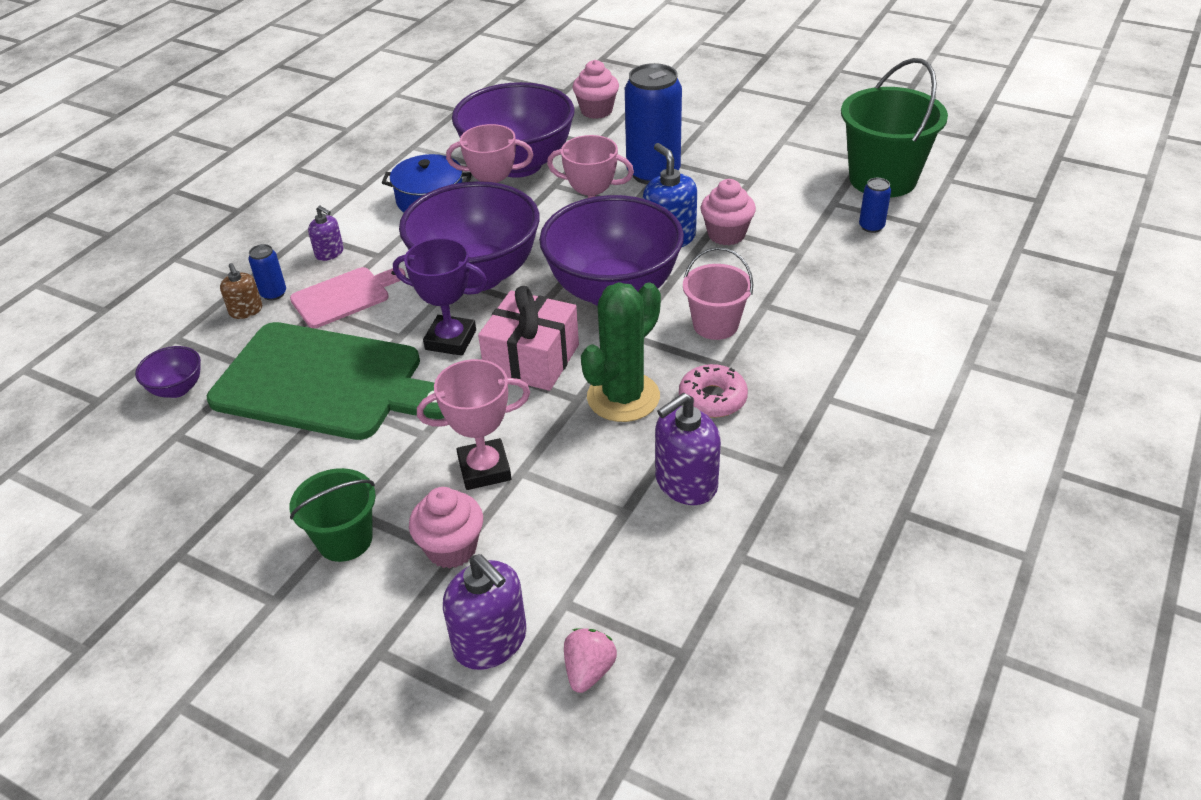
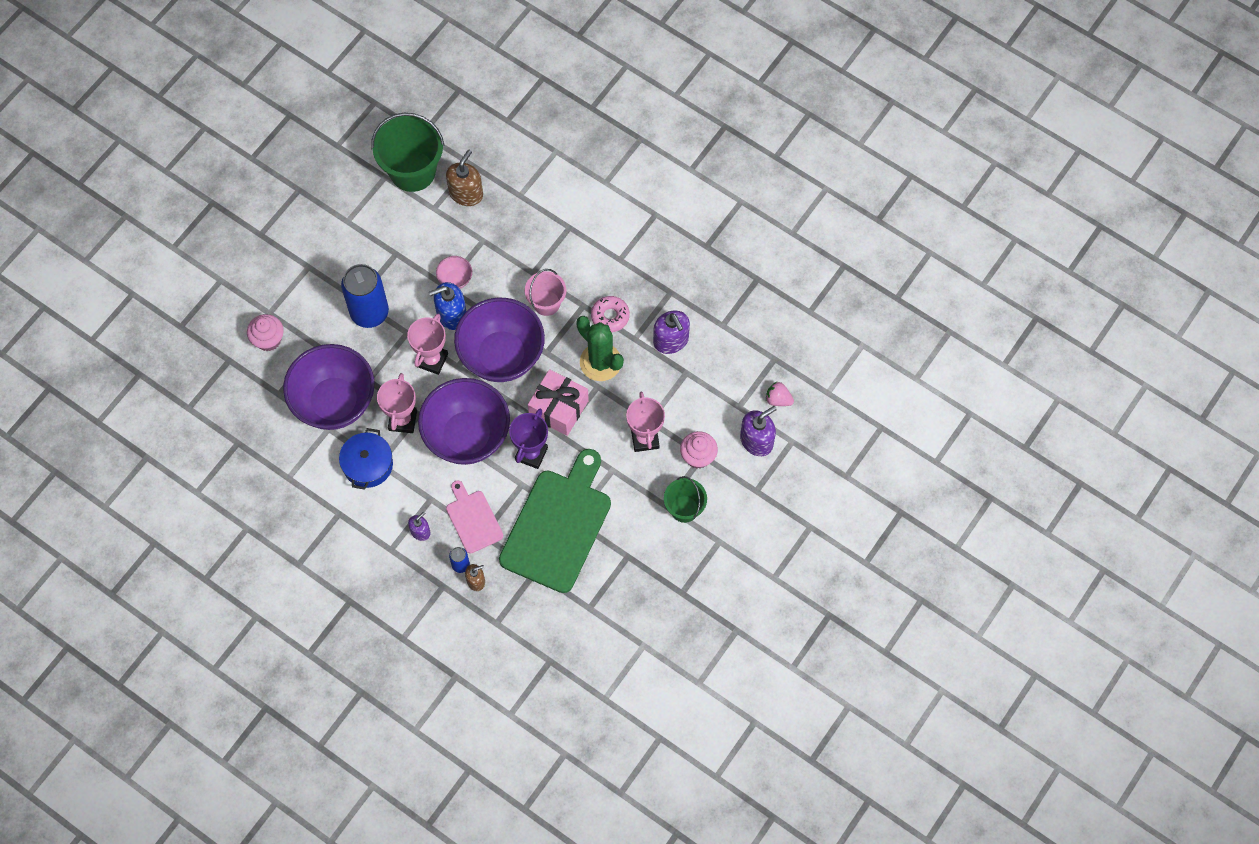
camera: 85 degrees left, 25 degrees up
purple bowl [135,346,201,398] -> none
pink cupcake [701,179,756,245] -> pink bowl [436,256,472,289]
blue can [859,178,891,233] -> brown soap dispenser [446,150,483,206]

